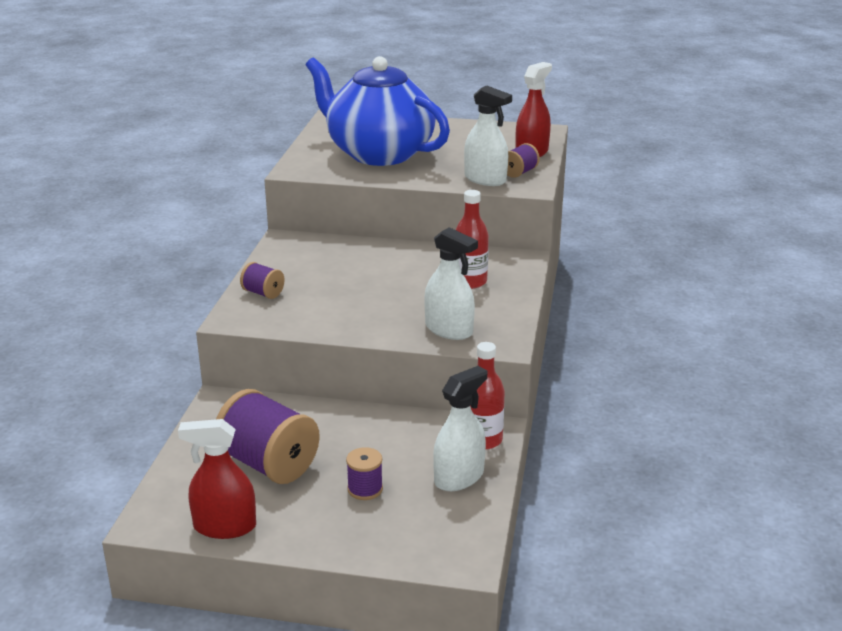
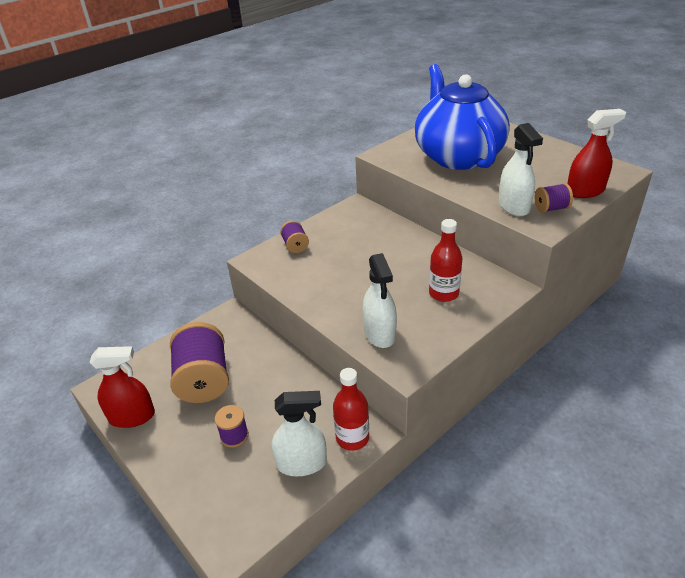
camera: 40 degrees right, 10 degrees up
red spray bottle [178,419,256,539] -> red spray bottle turned 135 degrees clockwise [89,346,155,428]

